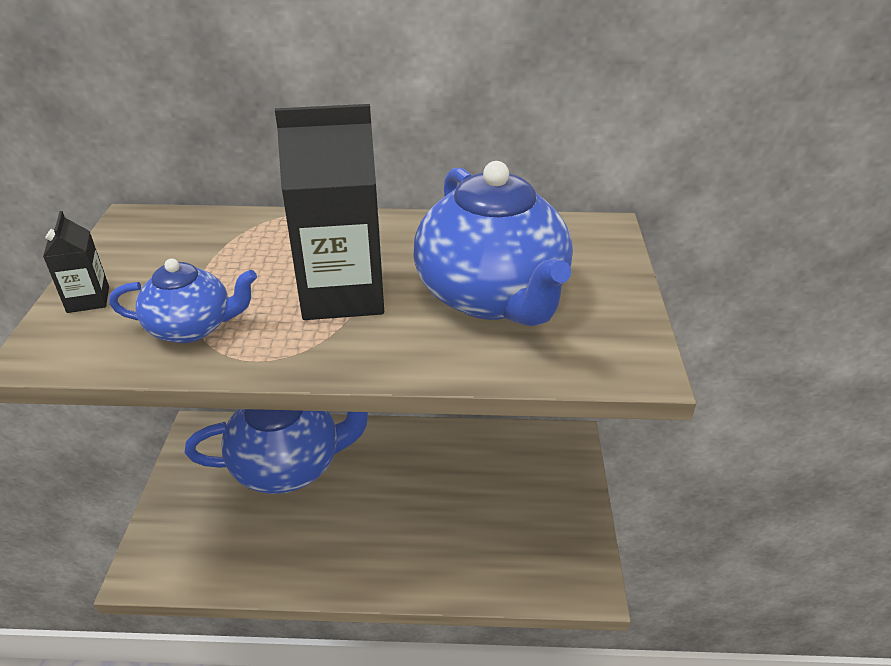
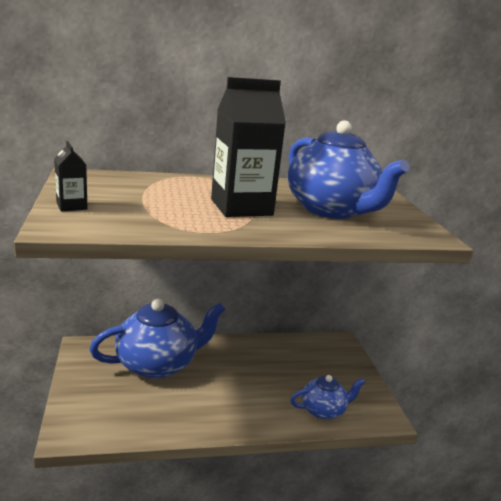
camera: 15 degrees left, 15 degrees down
blue teapot [109,259,257,343] -> blue teapot moved to [290,375,365,420]

